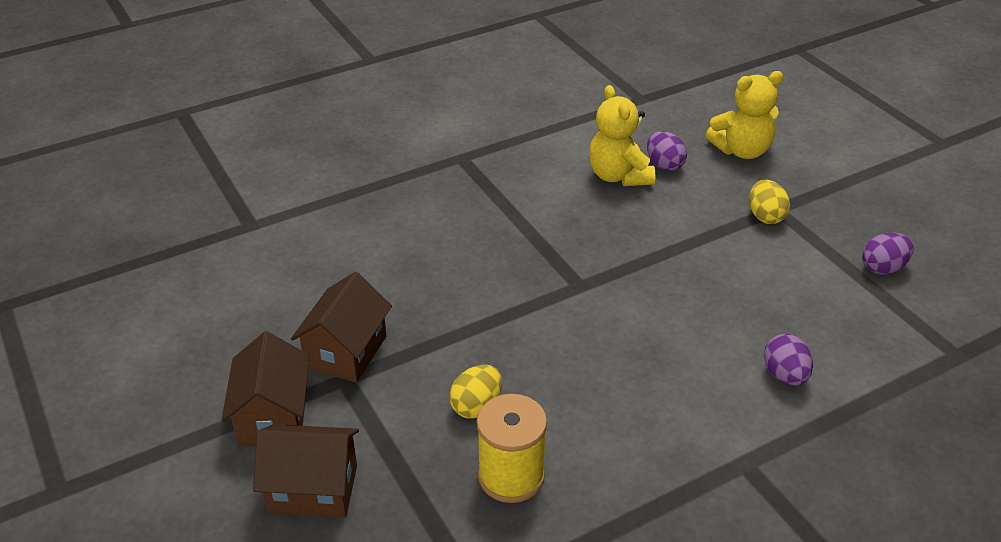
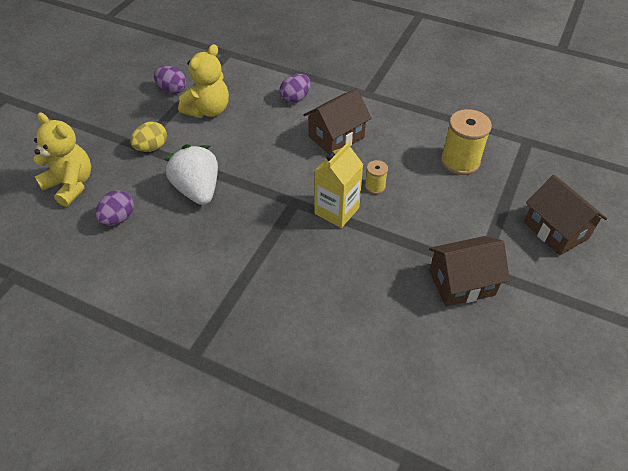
camera: 125 degrees left, 10 degrees up
brown house [221,331,310,447] -> brown house moved to [303,88,372,154]
yellow egg [449,365,502,419] -> none
yellow teddy bear [589,85,656,186] -> yellow teddy bear moved to [178,44,229,118]
none -> white strawberry [164,144,218,205]
none -> yellow carton [314,141,363,228]
none -> yellow spool [365,160,388,194]

